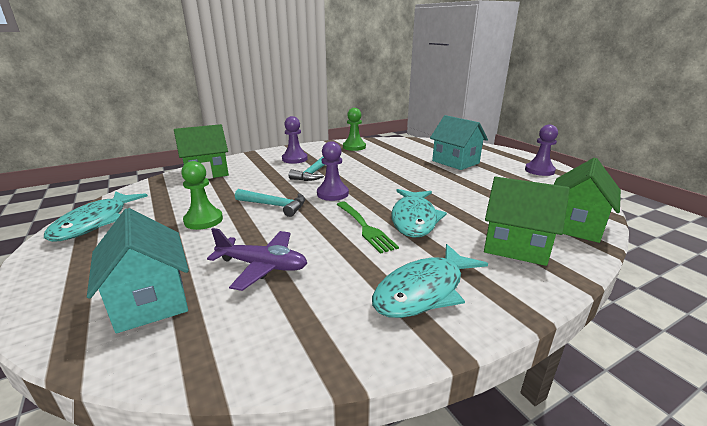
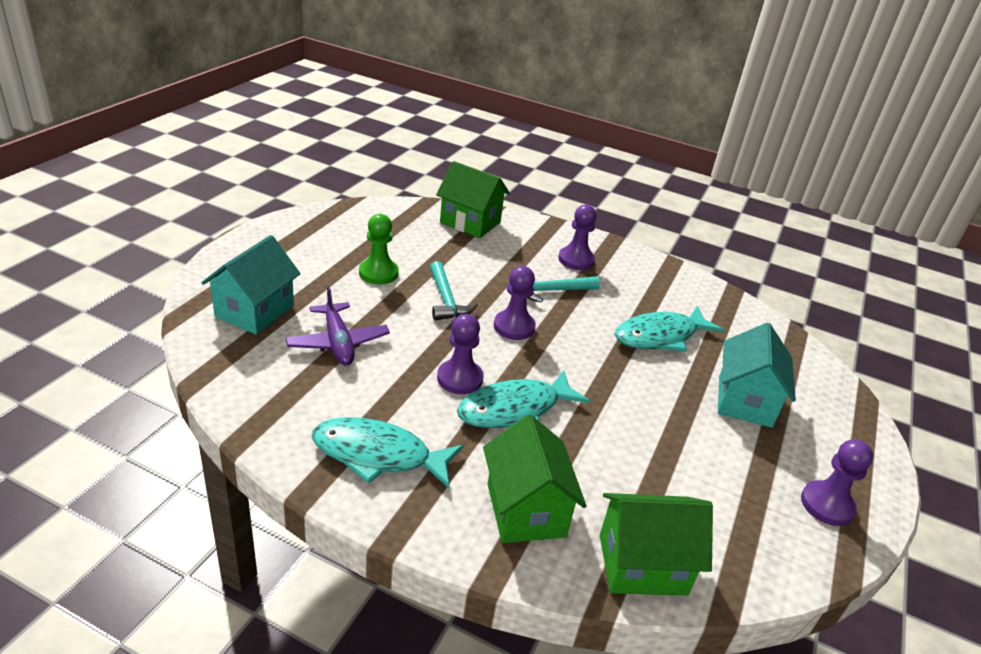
camera: 50 degrees right, 10 degrees up
turquoise fish [44,191,148,242] -> turquoise fish moved to [615,306,724,352]
green fork [336,202,399,254] -> purple pawn [437,314,484,394]
green pawn [343,108,366,151] -> none

